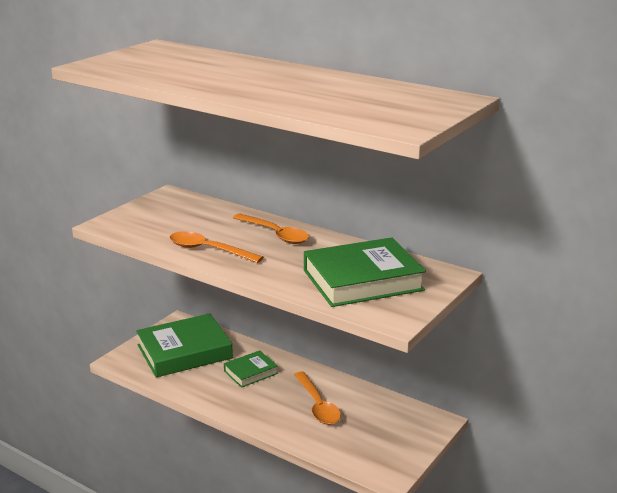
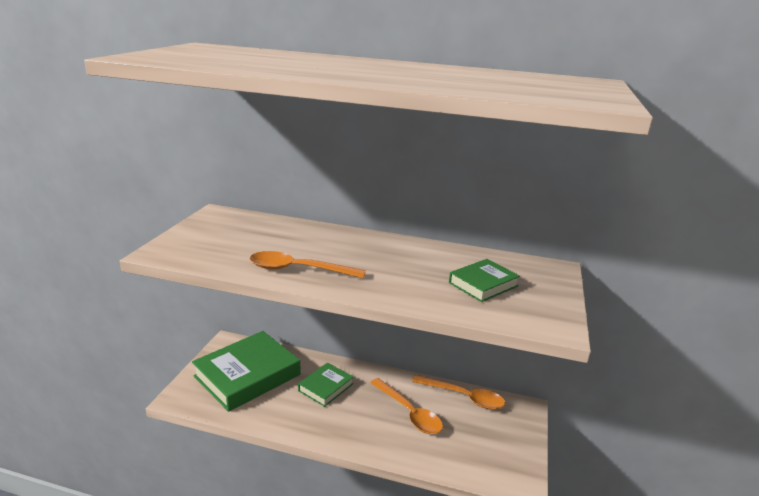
camera: 20 degrees left, 0 degrees up
orange spoon [233,213,309,244] -> orange spoon moved to [412,375,505,410]
green book [304,237,426,307] -> green book [449,259,520,302], size x0.52

